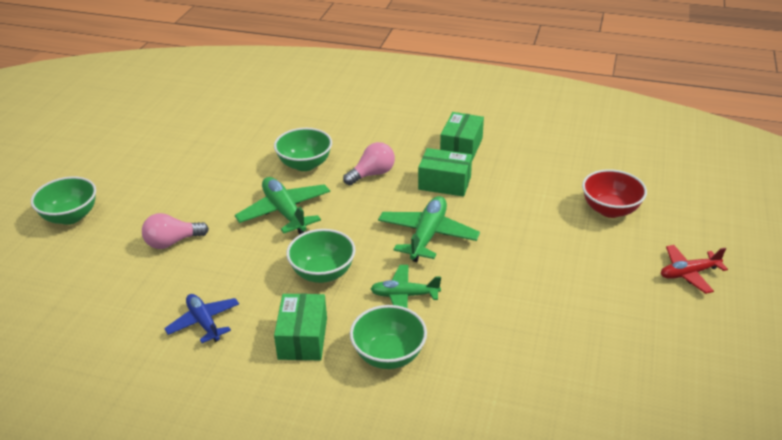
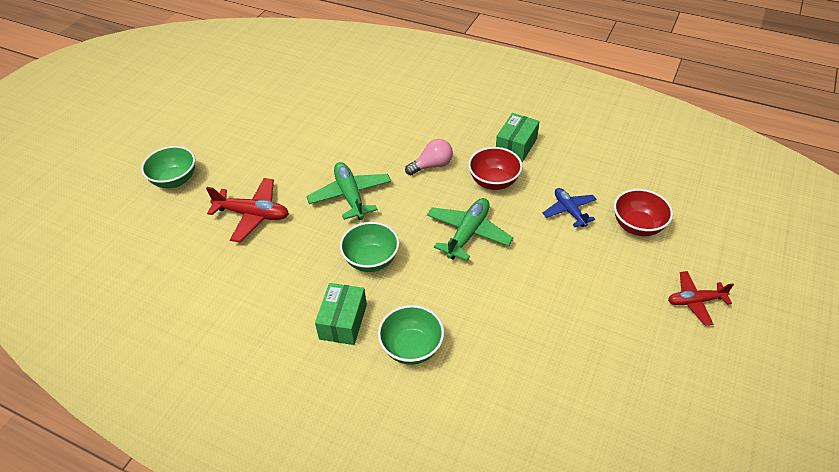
camera: 10 degrees right, 10 degrees up
pink light bulb [142,213,209,249] -> red plane [206,178,289,243]
blue plane [164,294,239,343] -> blue plane moved to [543,188,597,227]
green bowl [274,128,332,171] -> none
green plane [371,265,441,308] -> none
green box [418,148,472,197] -> red bowl [468,147,523,190]

